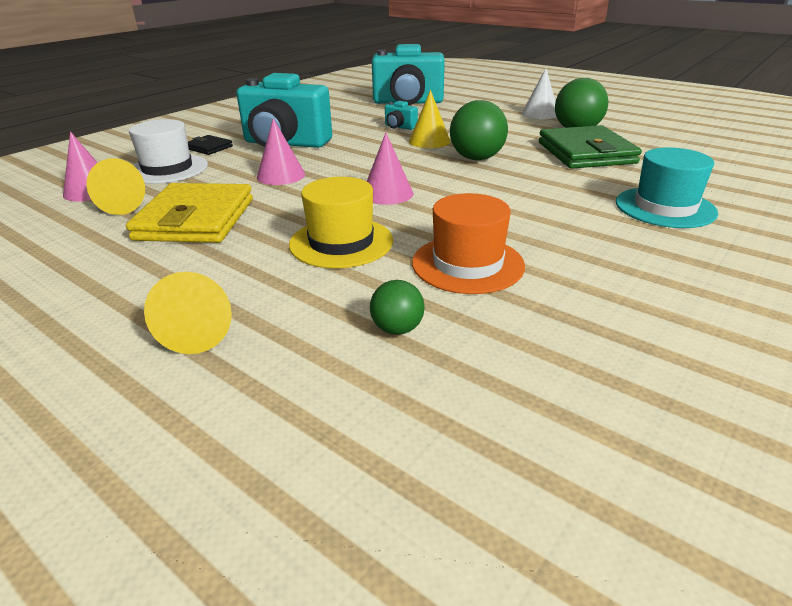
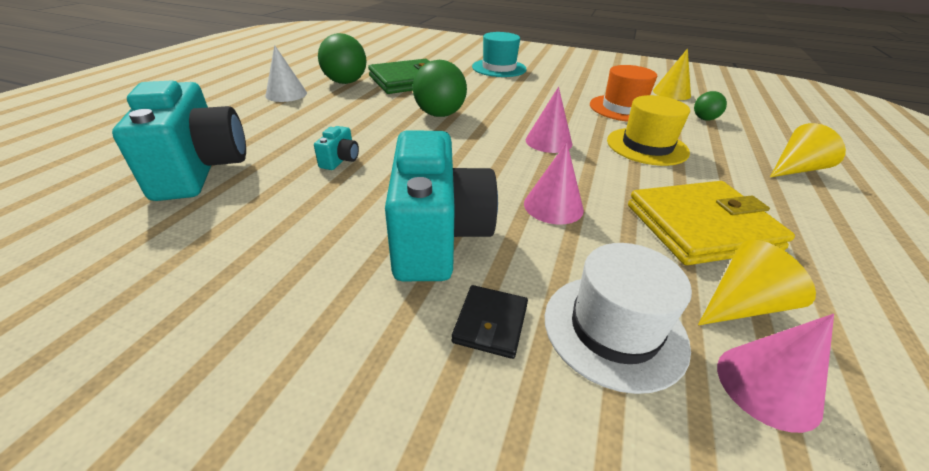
camera: 110 degrees left, 5 degrees up
yellow cone [409,90,450,148] -> yellow cone moved to [653,48,691,100]

